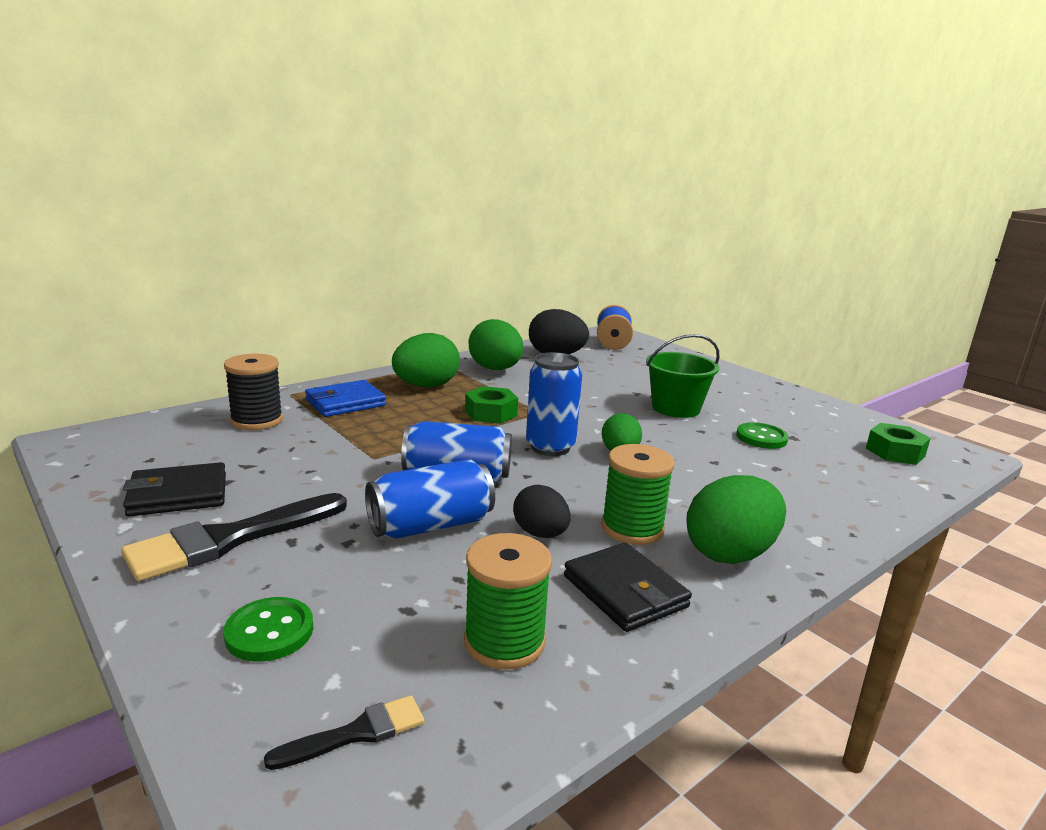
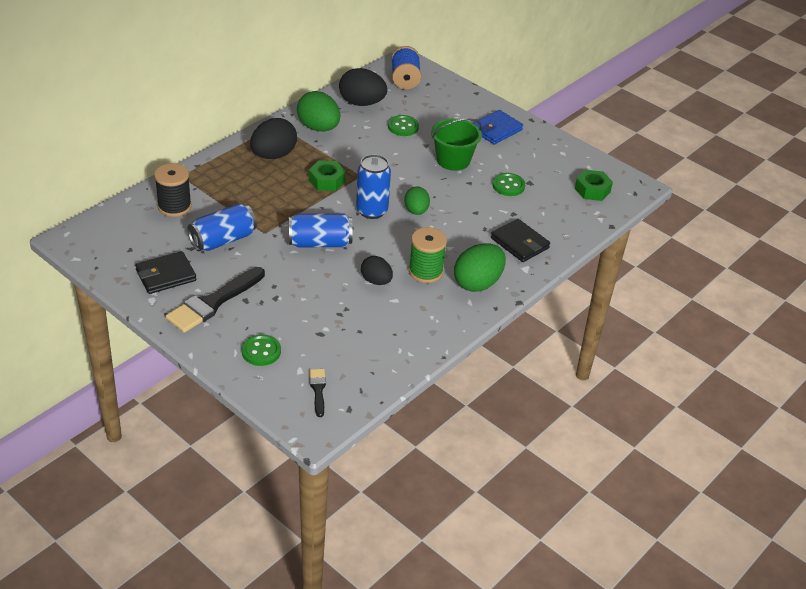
camera: 10 degrees left, 20 degrees up
black brush [264,695,424,770] -> black brush turned 60 degrees counterclockwise [309,369,326,417]
blue wallet [305,380,386,417] -> blue wallet moved to [474,110,523,144]
blue can [365,459,495,539] -> blue can moved to [187,203,257,251]
green egg [392,333,460,388] -> black egg [250,118,297,159]
green spool [464,533,552,670] -> none
black wallet [564,543,692,632] -> black wallet moved to [491,219,550,262]
none -> green button [388,115,419,136]

